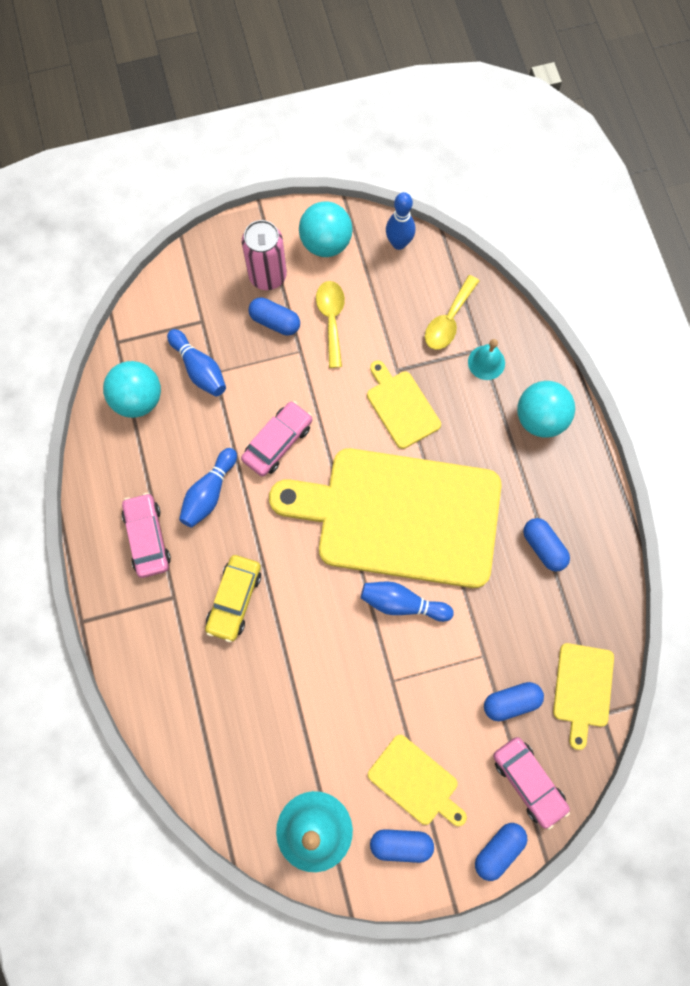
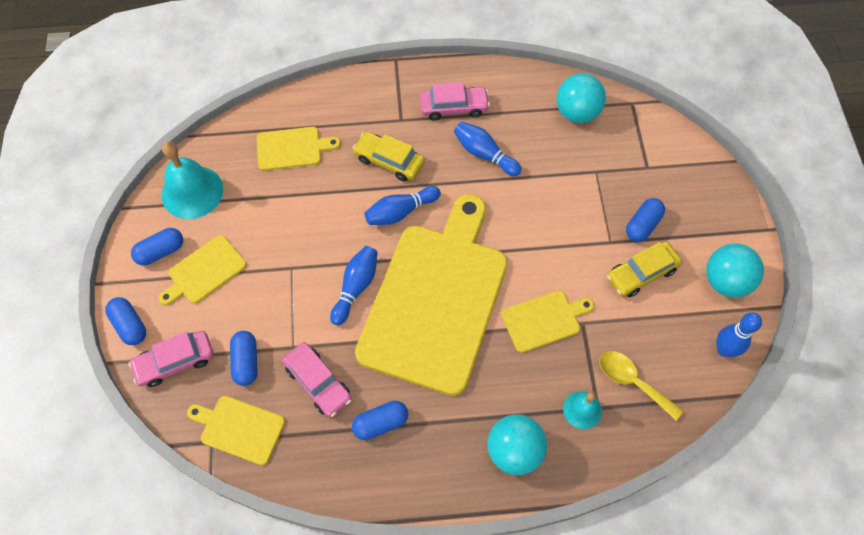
camera: 100 degrees right, 10 degrees down
blue bowling pin [167,329,226,396] -> blue bowling pin moved to [364,186,441,225]
pink car [241,401,312,477] -> pink car moved to [282,342,352,417]
pink can [242,220,287,290] -> none
yellow spoon [316,281,345,368] -> yellow car [607,242,682,297]
blue capsule [370,829,434,863] -> blue capsule turned 45 degrees clockwise [131,228,183,266]
none -> yellow cutting board [257,127,341,171]

